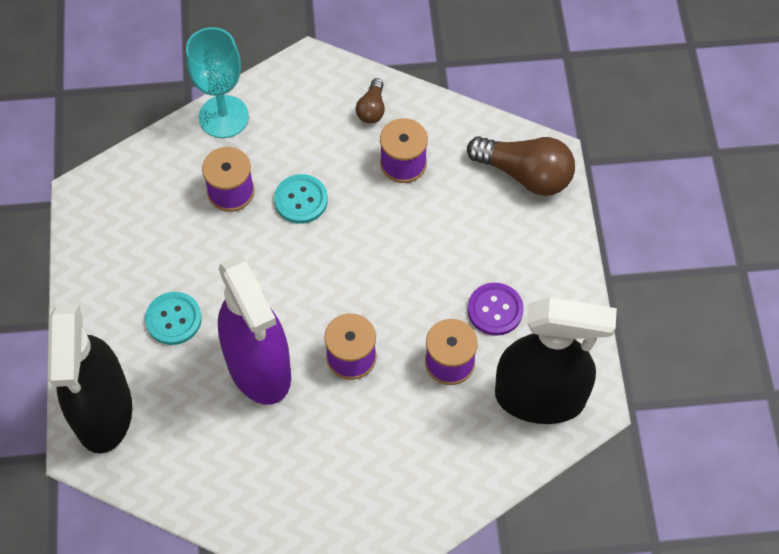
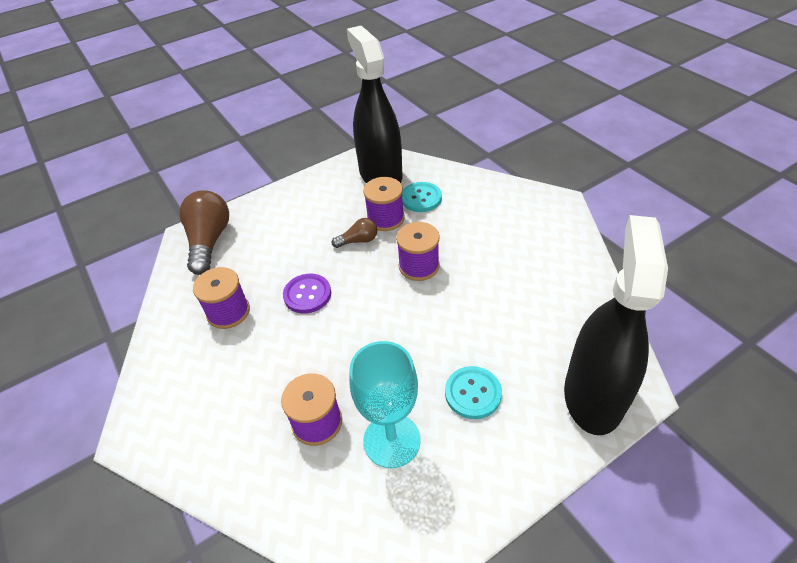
camera: 115 degrees left, 15 degrees down
black spray bottle [48,304,132,454] -> black spray bottle turned 45 degrees counterclockwise [564,215,668,435]
turquoise goblet [186,27,249,138] -> turquoise goblet moved to [349,341,421,468]
purple spray bottle [218,255,291,405] -> none
turquoise button [274,174,328,224] -> turquoise button moved to [402,182,442,212]
brown light bulb [356,78,385,124] -> brown light bulb moved to [332,218,377,248]
purple button [468,283,524,336] -> purple button moved to [283,274,331,313]

